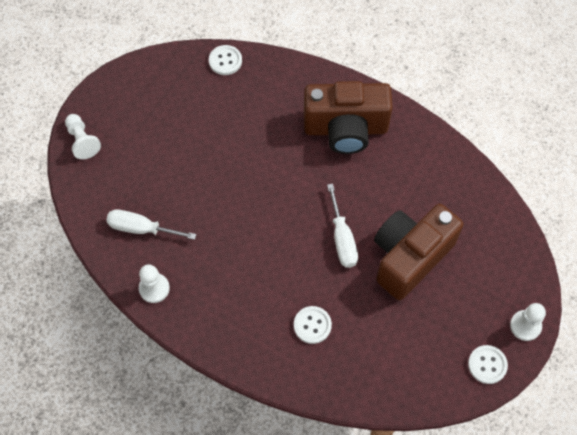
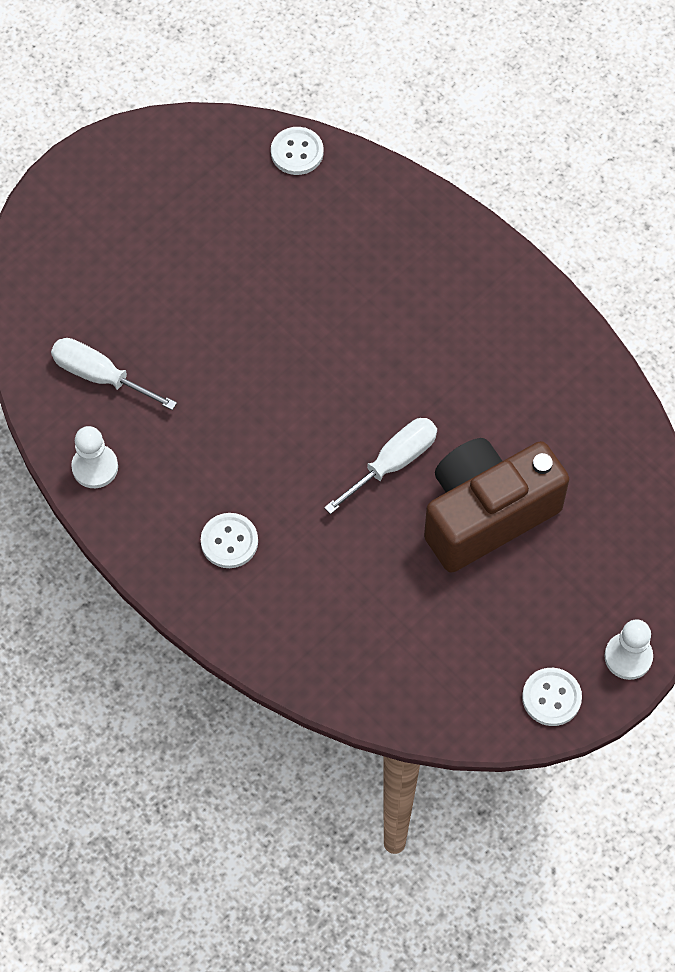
camera: 15 degrees right, 0 degrees up
white pawn [65,114,101,159] -> none
white button [294,306,332,344] -> white button moved to [201,513,258,568]
brown camera [304,81,393,154] -> none
white screwdriver [327,184,358,268] -> white screwdriver turned 135 degrees counterclockwise [324,418,437,514]

